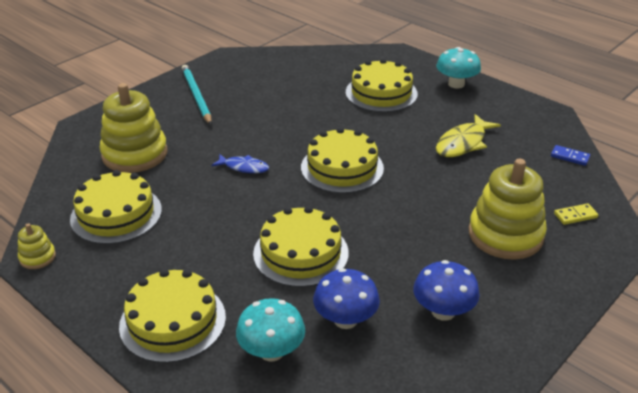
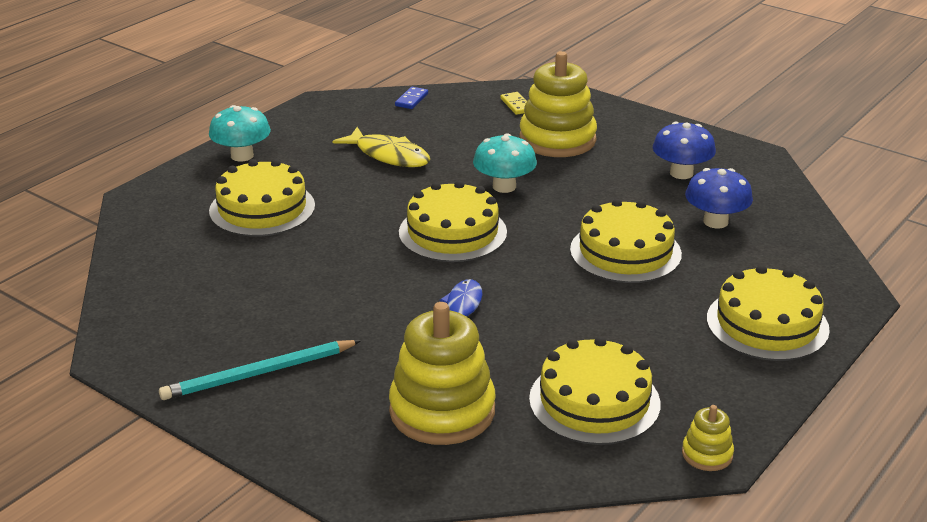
camera: 95 degrees left, 5 degrees down
turquoise mushroom [236,298,305,361] -> turquoise mushroom moved to [473,133,537,193]

